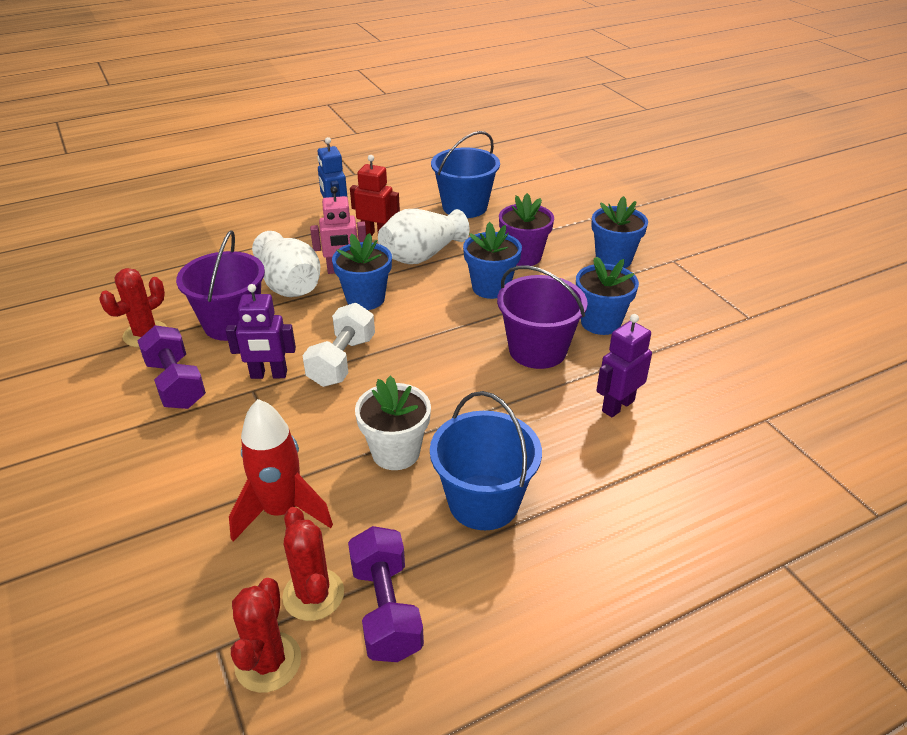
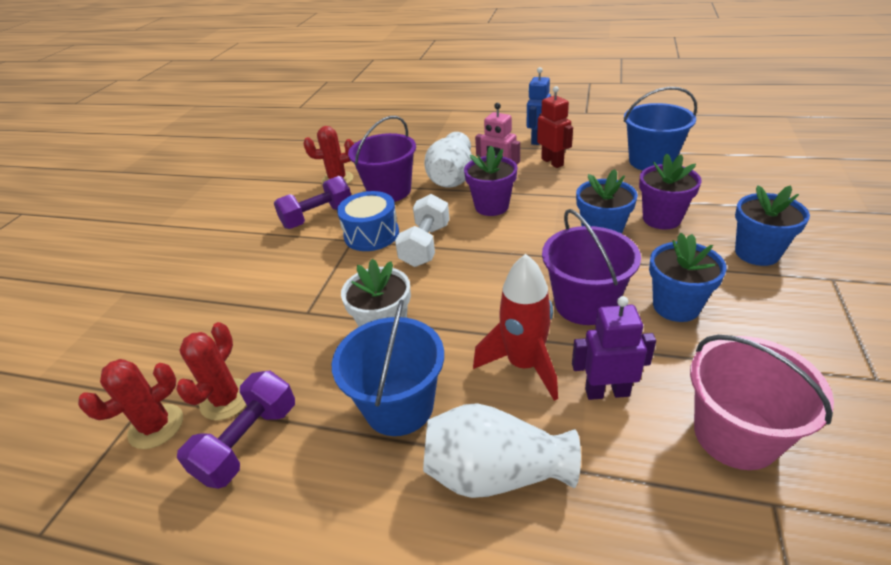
camera: 45 degrees right, 0 degrees up
purple dumbbell [137,325,206,409] -> purple dumbbell turned 45 degrees clockwise [274,176,351,229]
purple robot [226,284,296,379] -> blue drum [337,191,399,251]
red rocket [229,399,333,542] -> red rocket moved to [473,254,558,401]
white dumbbell [302,303,375,387] -> white dumbbell turned 45 degrees counterclockwise [395,194,449,267]
blue flower pot [332,233,392,310] -> purple flower pot [464,146,517,216]
white vase [378,209,470,264] -> white vase moved to [423,403,581,498]
none -> pink bucket [690,335,834,470]

